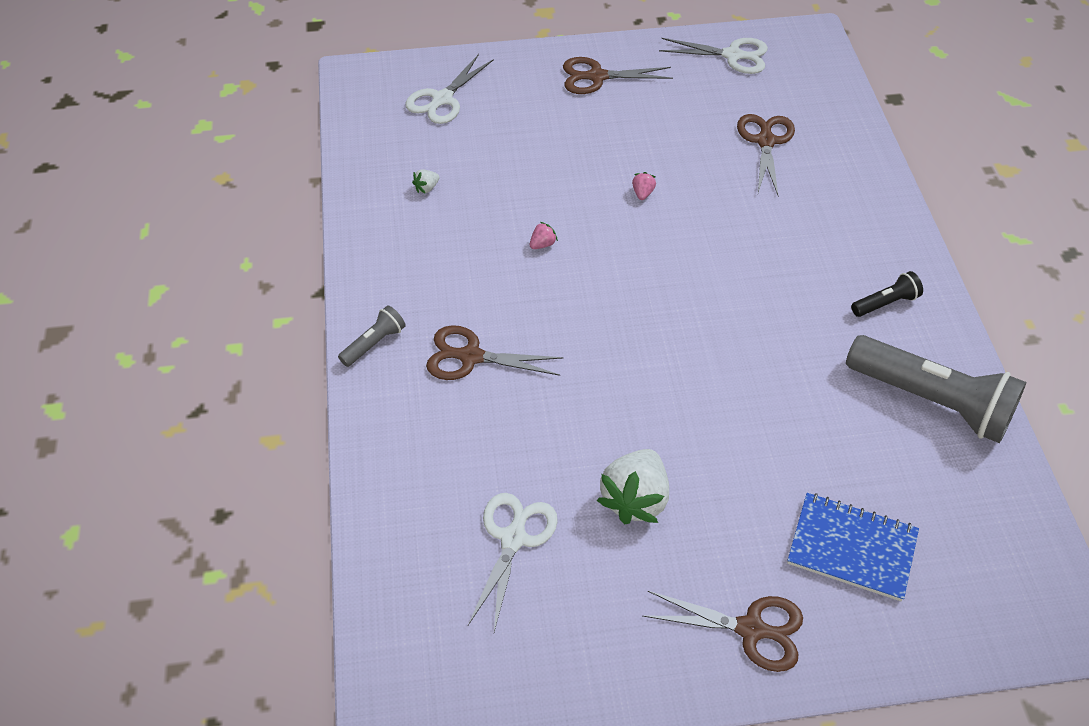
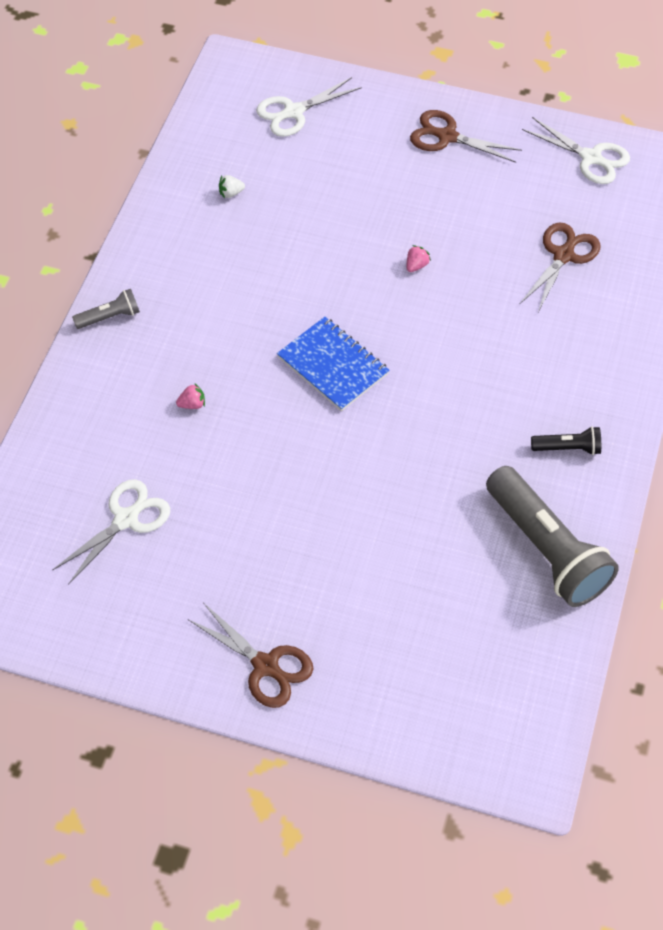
camera: 25 degrees right, 5 degrees up
brown scissors [426,325,564,380] -> none
pink strawberry [530,222,558,249] -> pink strawberry moved to [176,383,205,409]
white strawberry [597,449,669,525] -> none
blue notebook [787,493,919,601] -> blue notebook moved to [277,317,390,411]

